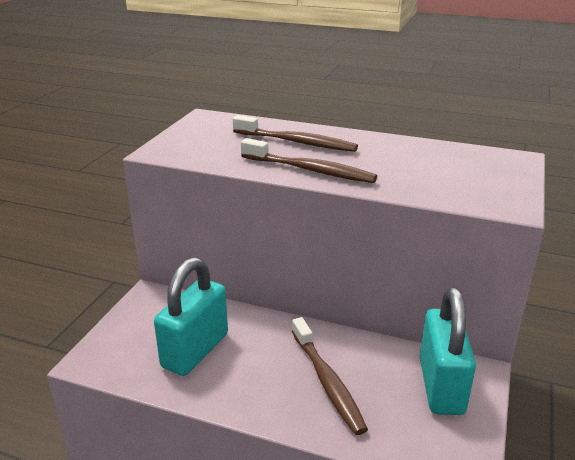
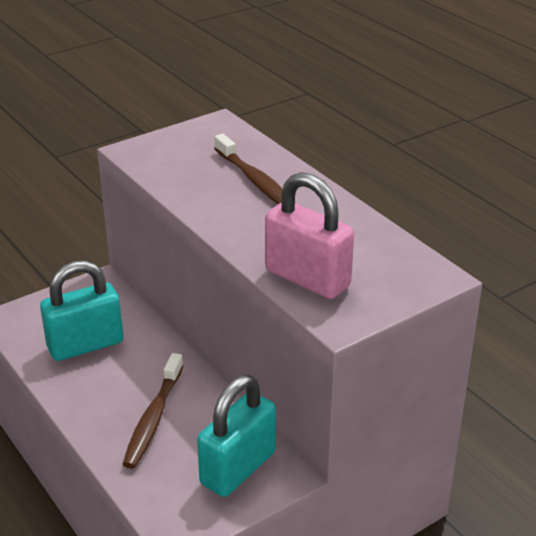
camera: 35 degrees right, 5 degrees up
brown toothbrush [241,138,377,183] -> none
none -> pink padlock [265,172,354,299]

